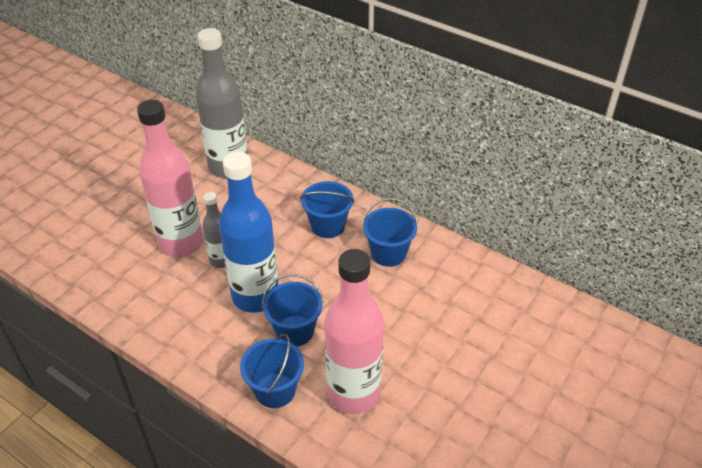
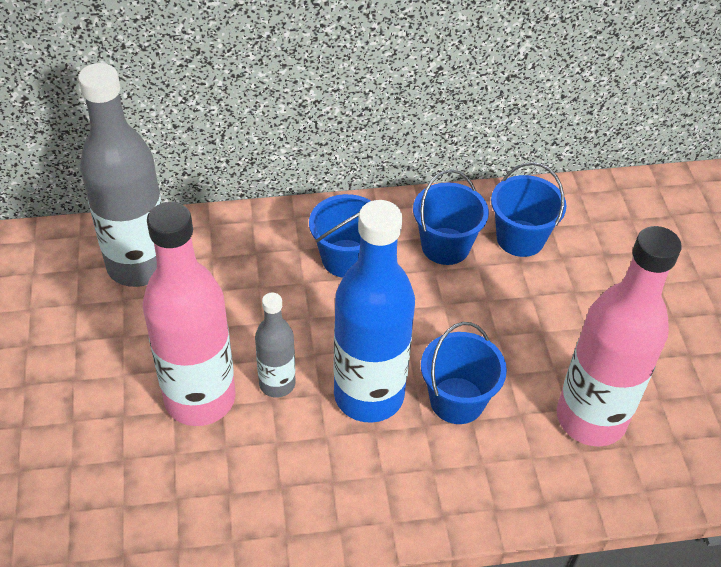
camera: 45 degrees left, 5 degrees up
blue bucket [240,334,304,408] -> blue bucket moved to [491,162,567,257]

